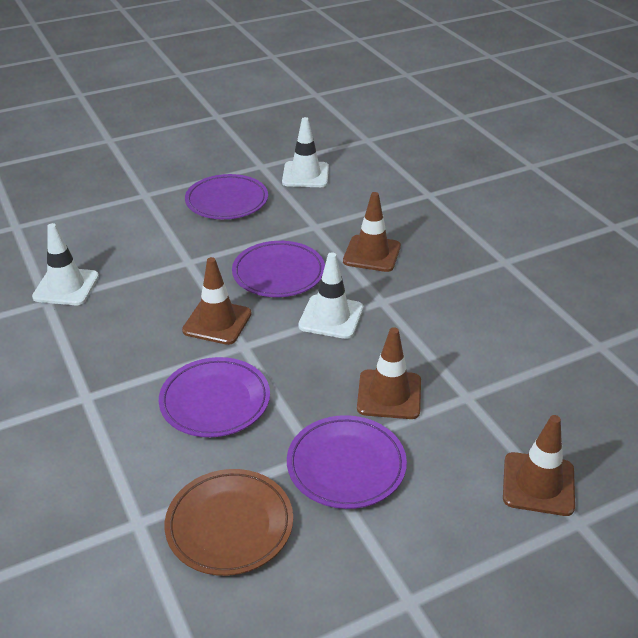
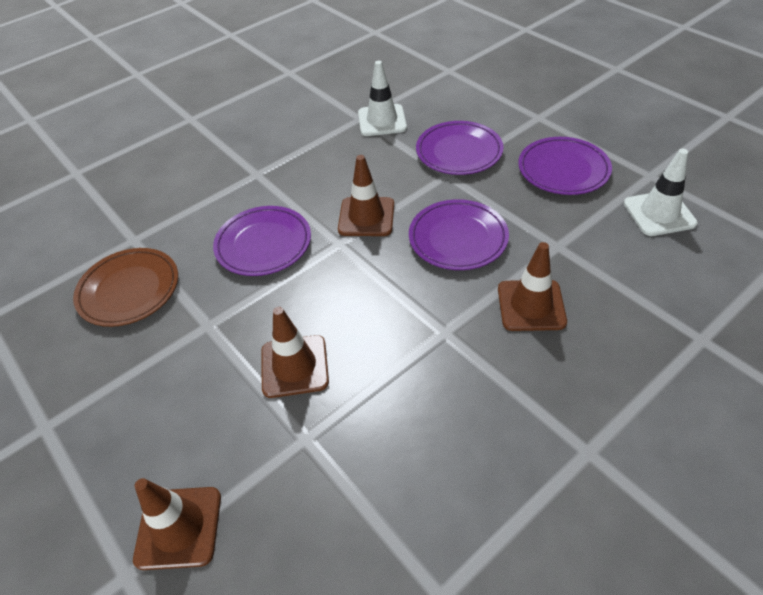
camera: 80 degrees right, 10 degrees up
purple plate [287,415,407,509] -> purple plate moved to [416,121,503,175]
white traffic cone [298,252,363,339] -> none

